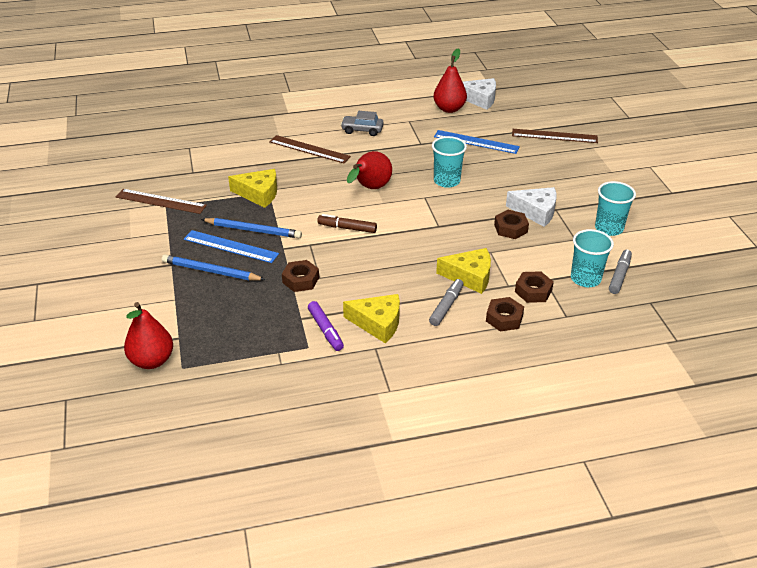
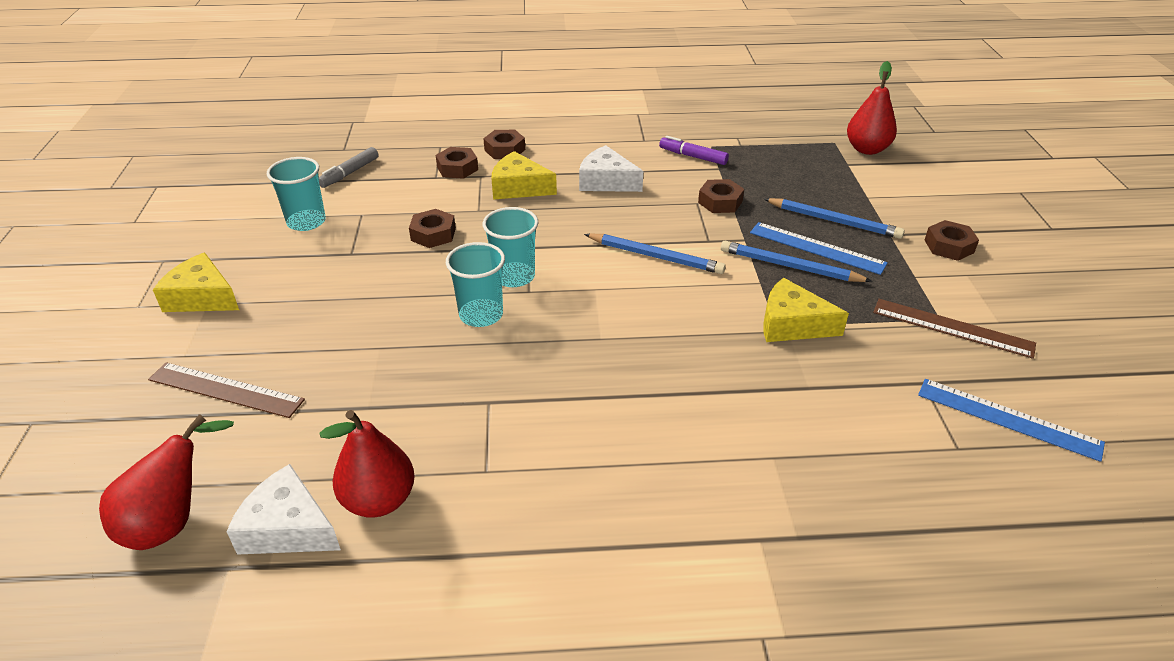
camera: 170 degrees left, 0 degrees up
brown ruler [269,135,351,163] -> none
purple marker [308,301,344,351] -> purple marker turned 45 degrees counterclockwise [659,136,729,165]
brown marker [317,214,377,233] -> blue pencil [584,234,726,274]
grey car [341,111,384,136] -> none
yellow cheese [343,294,400,343] -> yellow cheese moved to [153,252,239,312]
red pear [347,151,392,189] -> red pear moved to [99,414,234,550]
grey marker [429,279,464,326] -> none
blue ruler [434,130,520,154] -> blue ruler moved to [918,379,1105,462]
white cheese [506,187,557,227] -> white cheese moved to [579,145,643,192]
turquoise cup [571,229,614,287] -> turquoise cup moved to [483,207,538,287]
none -> brown nut [925,220,979,261]

